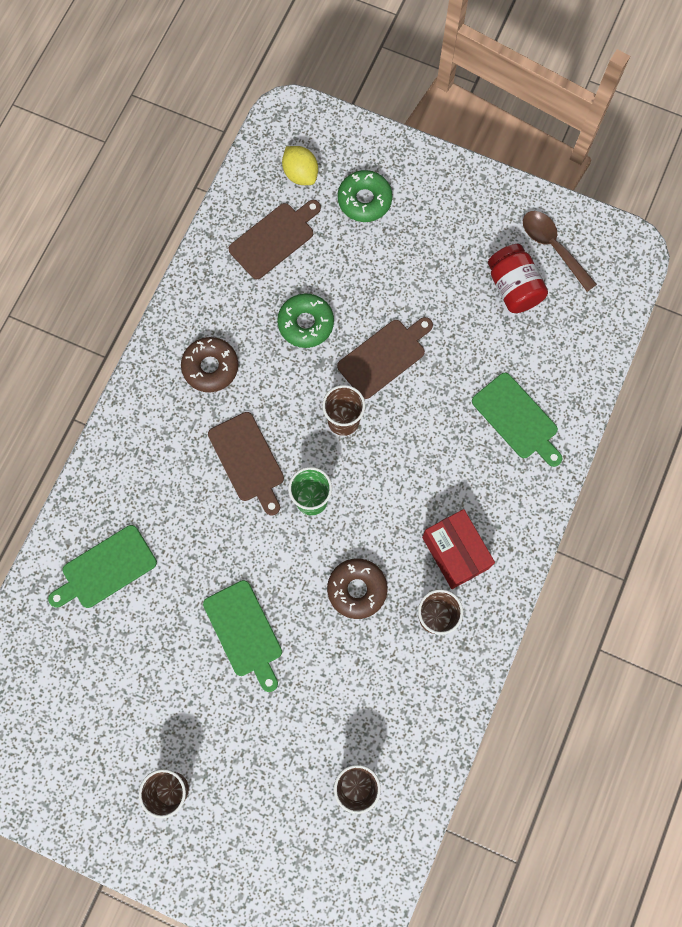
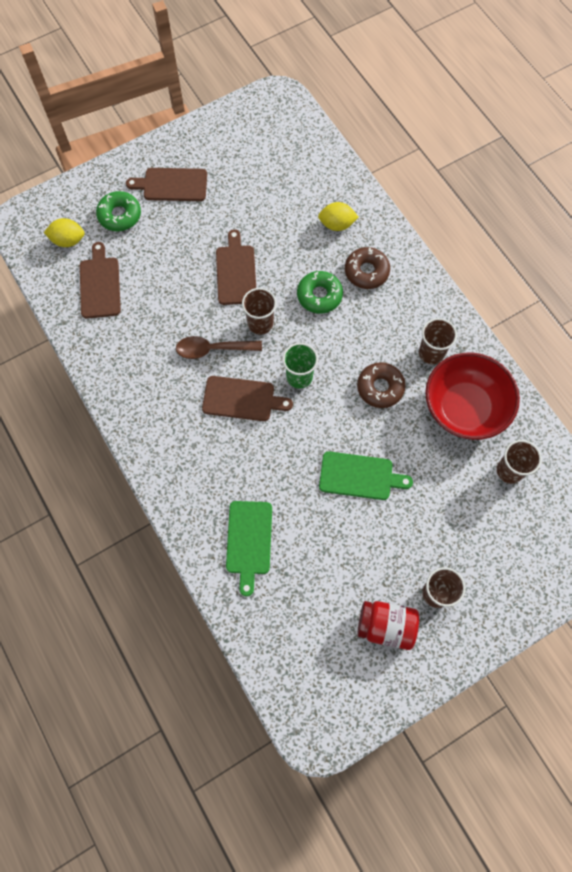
camera: 55 degrees left, 5 degrees down
brown donut [181,337,238,392] -> brown donut moved to [345,247,390,289]
green donut [277,293,334,348] -> green donut moved to [297,271,343,314]
red box [422,509,495,589] -> none
green cutting board [472,373,562,467] -> yellow lemon [318,202,359,231]
red jar [488,244,548,313] -> red jar moved to [357,601,419,650]
brown spoon [523,211,597,292] -> brown spoon moved to [176,336,262,359]
none -> brown cutting board [126,168,207,201]
none -> red bowl [425,353,520,440]

